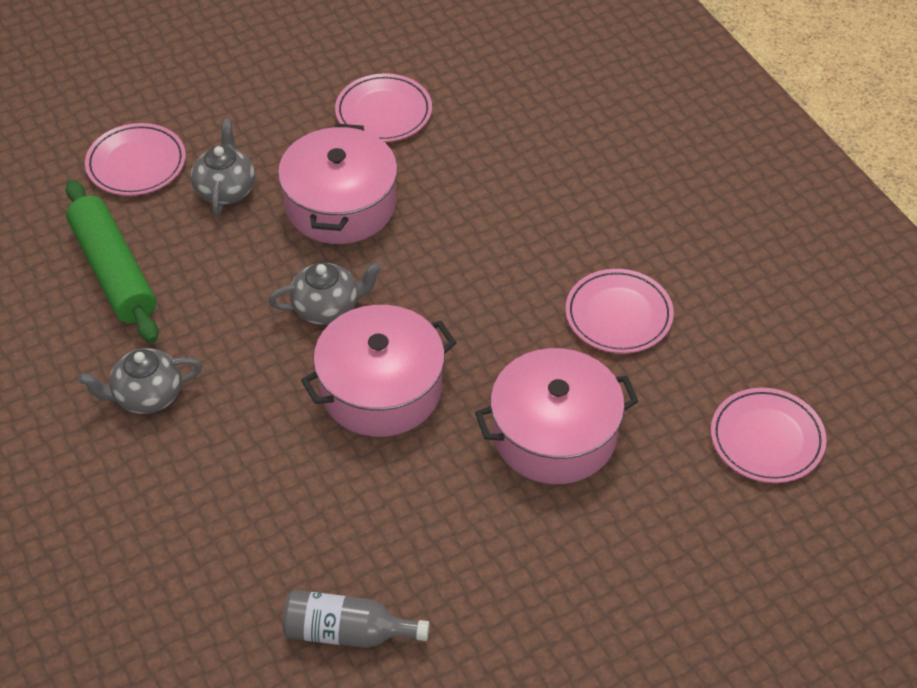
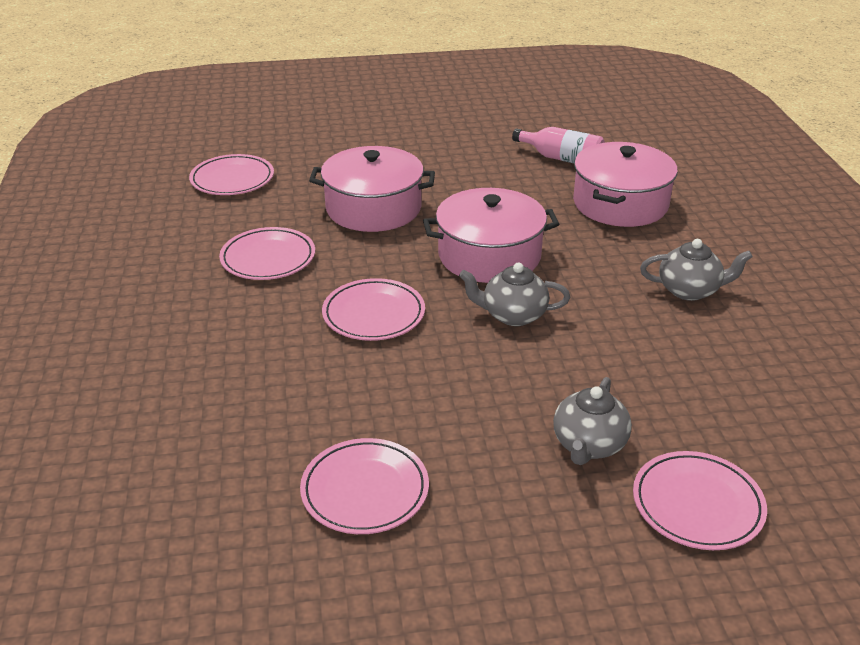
camera: 160 degrees left, 15 degrees down
green rolling pin [66,180,158,343] -> none
pink pot [278,123,398,244] -> pink pot moved to [573,142,678,227]
grey bottle [283,590,430,648] -> pink bottle [512,127,605,163]
none -> pink plate [322,278,425,341]

